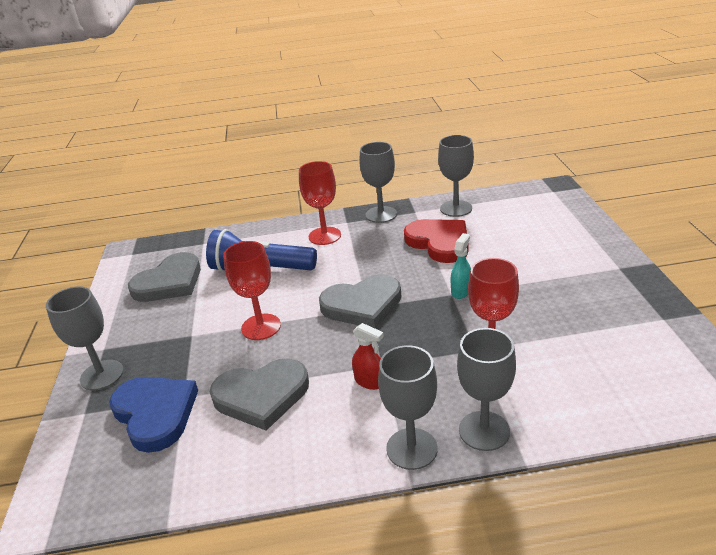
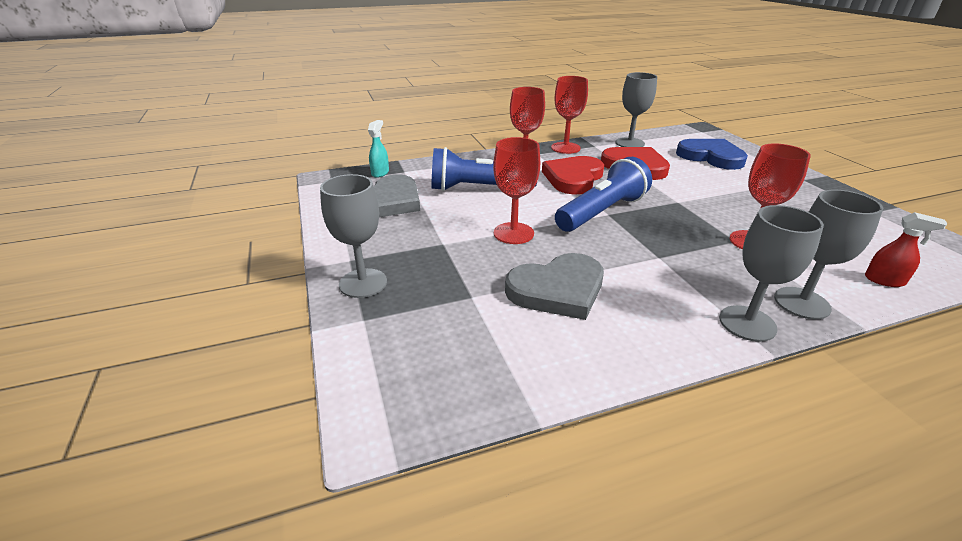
camera: 15 degrees left, 0 degrees up
blue heart [109,377,198,453] -> blue heart moved to [676,139,748,170]
grey heart [319,274,401,328] -> blue flashlight [555,157,652,232]
red spray bottle [352,323,384,390] -> red spray bottle moved to [865,212,948,287]
grey goblet [359,142,397,223] -> red goblet [551,76,588,154]
turquoise spray bottle [451,233,471,299] -> turquoise spray bottle moved to [368,120,389,178]
none -> red heart [542,156,604,195]

